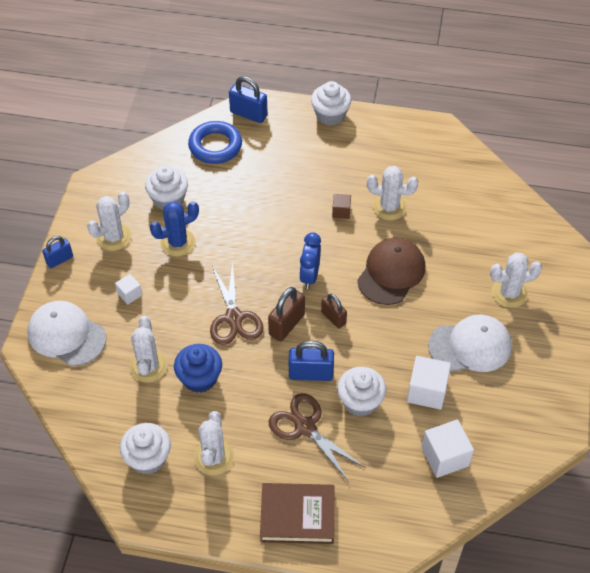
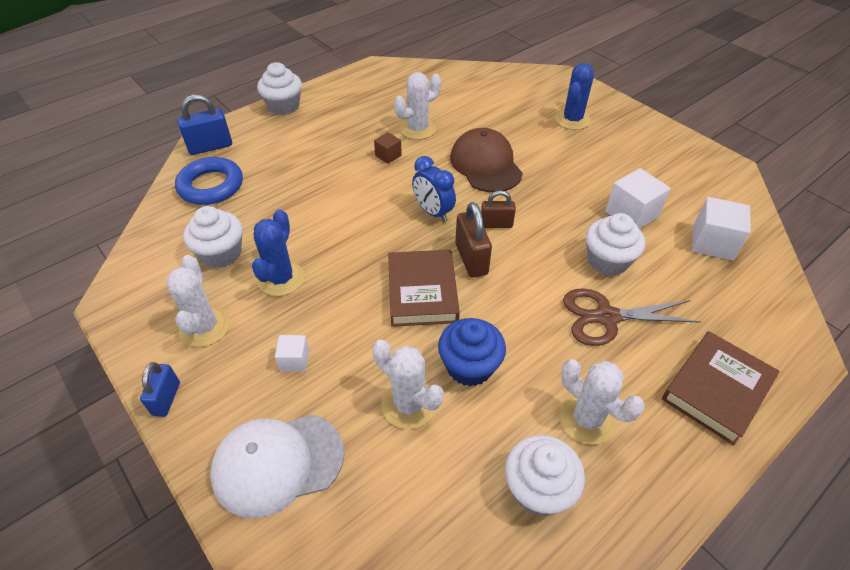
camera: 50 degrees left, 5 degrees down
brown scissors [210,262,264,345] -> brown book [388,250,460,327]
blue padlock [289,341,334,381] -> none
white cap [428,315,512,372] -> none
white cactus [490,252,542,308] -> blue cactus [555,63,594,130]

